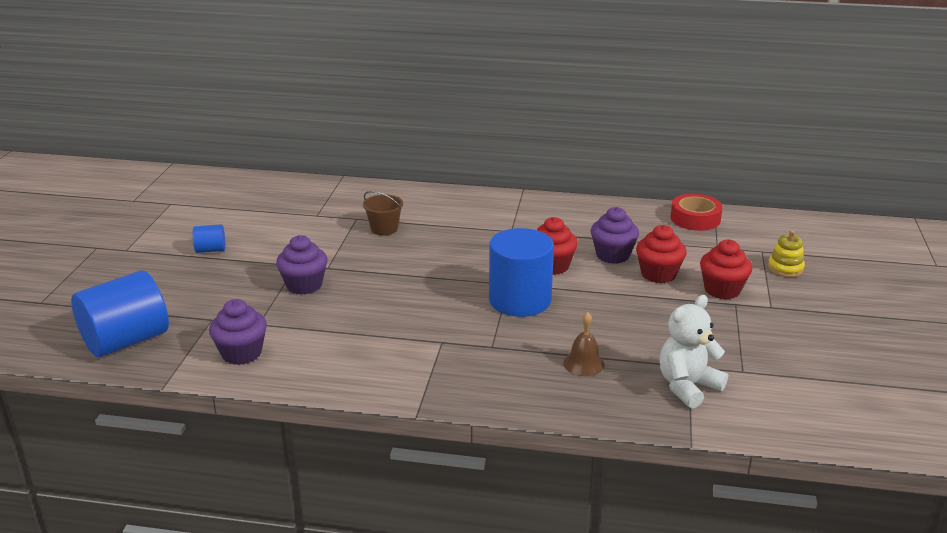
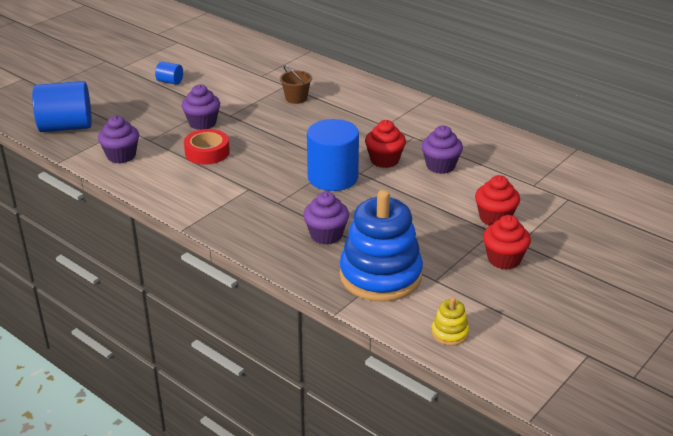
camera: 30 degrees right, 5 degrees up
brown bell [563,312,605,376] -> purple cupcake [303,192,349,245]
red cupcake [636,225,687,283] -> red cupcake moved to [483,215,531,270]
white teddy bear [660,295,728,409] -> blue stacking toy [340,190,423,302]
red tape [670,194,723,231] -> red tape moved to [184,129,230,165]
yellow stacking toy [768,230,805,277] -> yellow stacking toy moved to [431,297,469,346]

